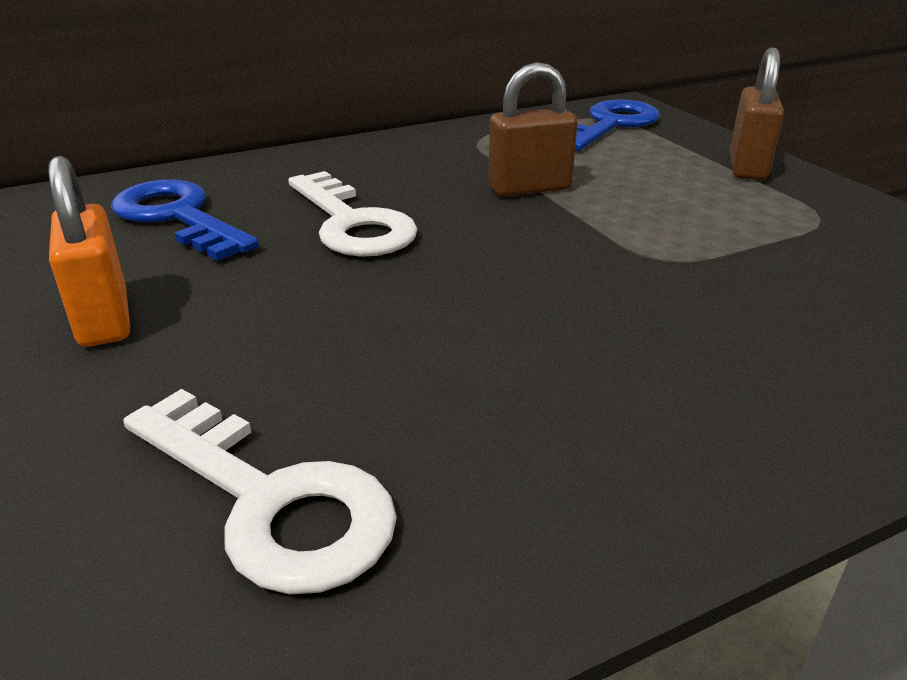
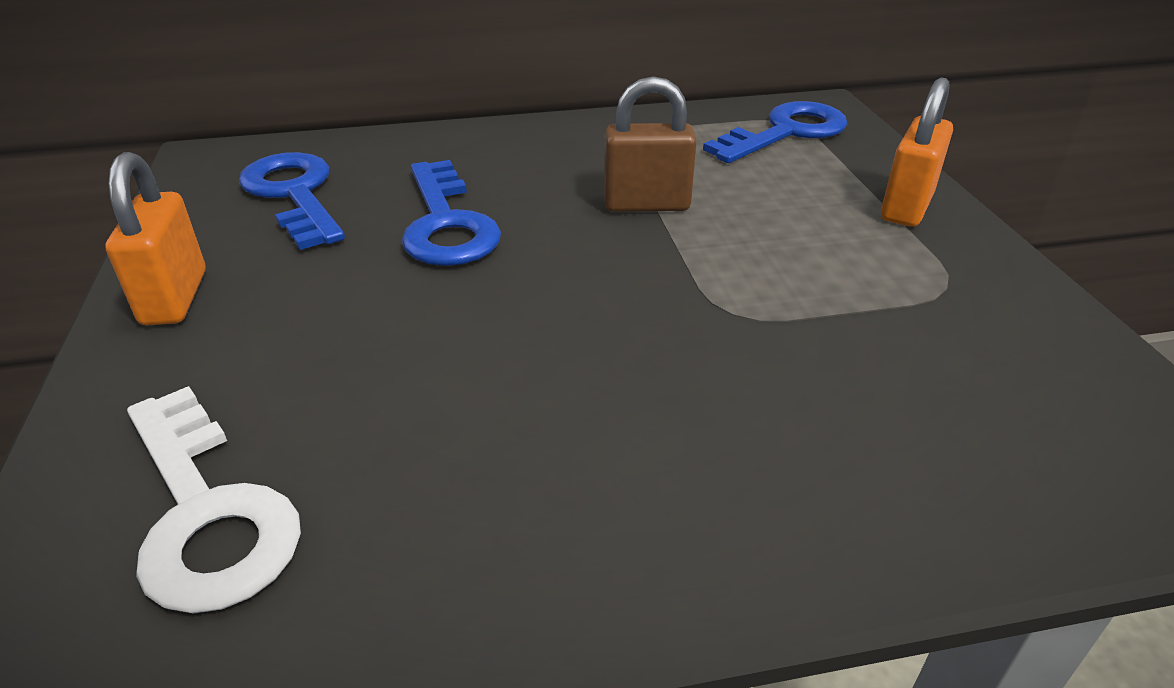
camera: 15 degrees right, 5 degrees up
white key [288,171,418,257] -> blue key [402,160,501,266]
brown padlock [730,48,784,180] -> orange padlock [881,77,953,227]

